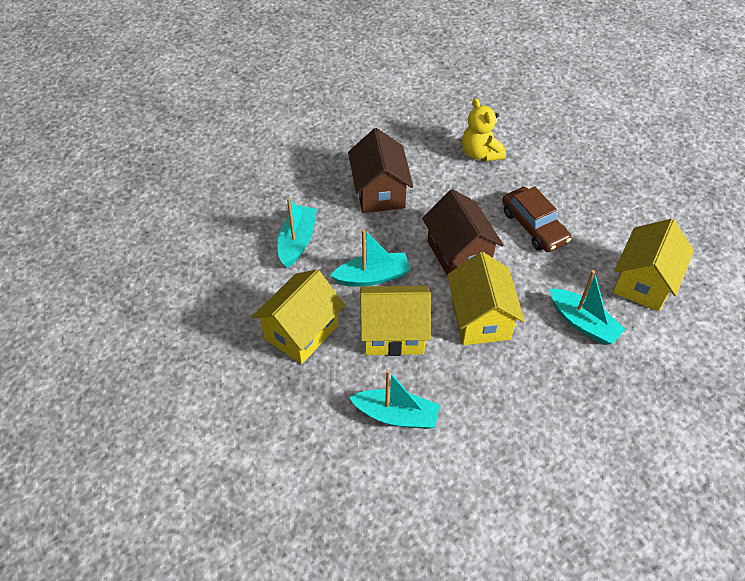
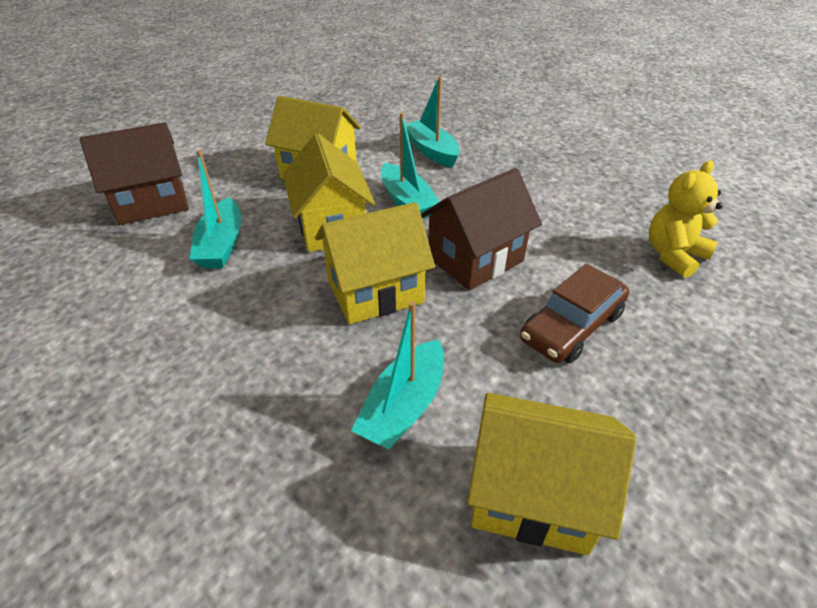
camera: 75 degrees right, 10 degrees down
turquoise boat [277,198,317,268] -> turquoise boat turned 120 degrees counterclockwise [406,76,460,167]
brown house [348,128,413,213] -> brown house moved to [80,122,189,225]

